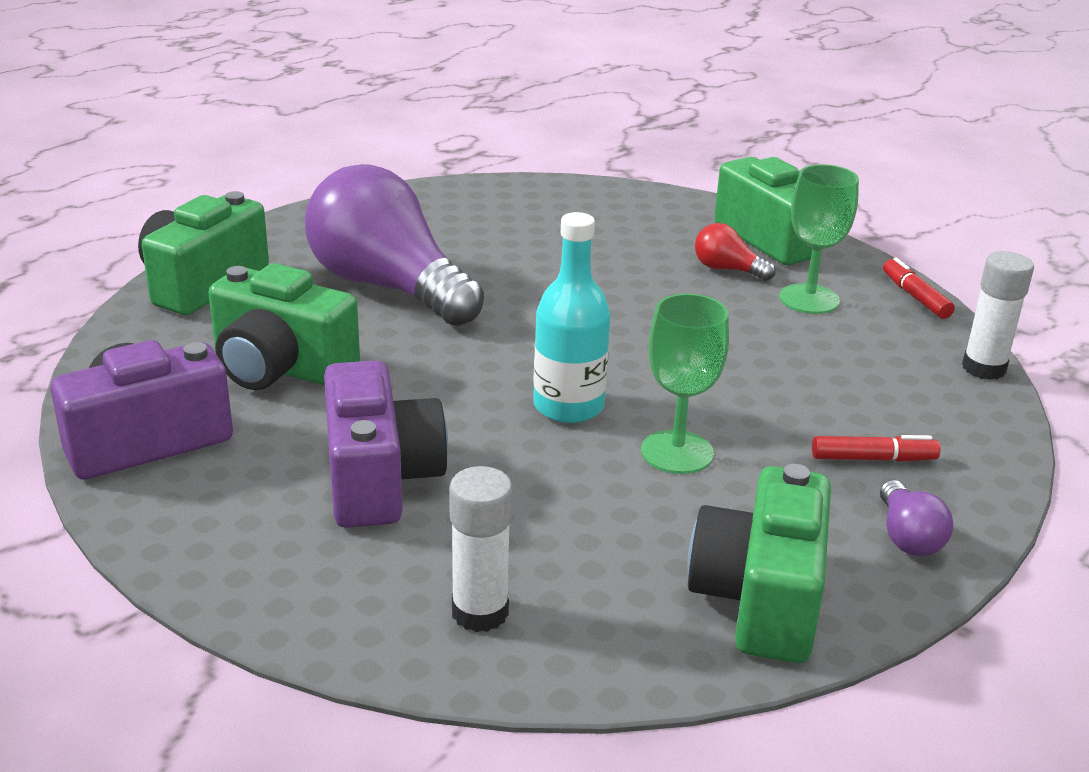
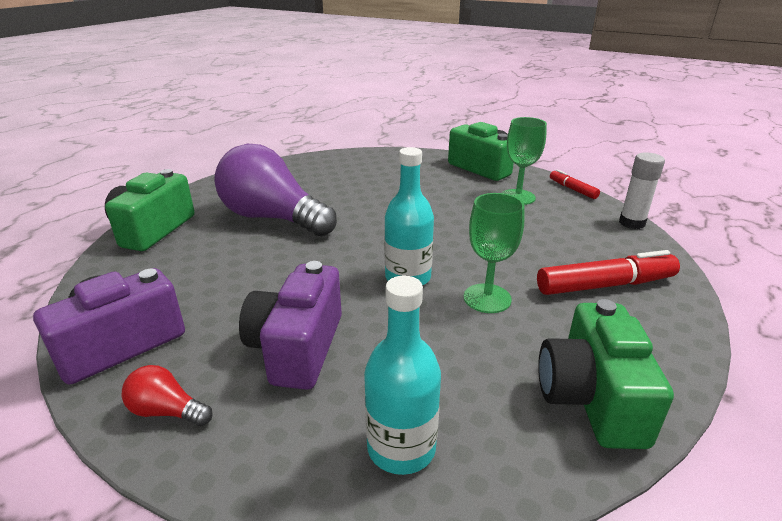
camera: 10 degrees left, 0 degrees up
green camera [208,263,360,390] -> none
purple camera [324,360,448,528] -> purple camera turned 150 degrees counterclockwise [239,261,342,390]
white glue stick [449,466,513,632] -> turquoise bottle [364,275,441,475]
red light bulb [695,223,776,281] -> red light bulb moved to [122,365,213,426]
red marker [812,435,940,462] -> red marker [537,250,680,295], size x1.83
purple light bulb [880,480,953,556] -> none

